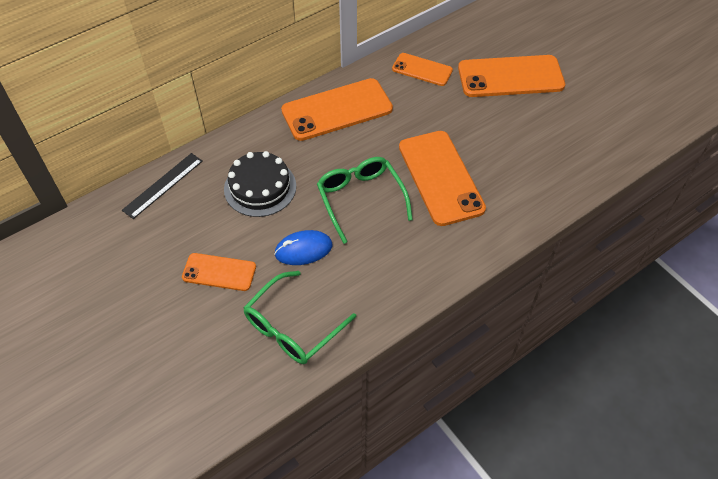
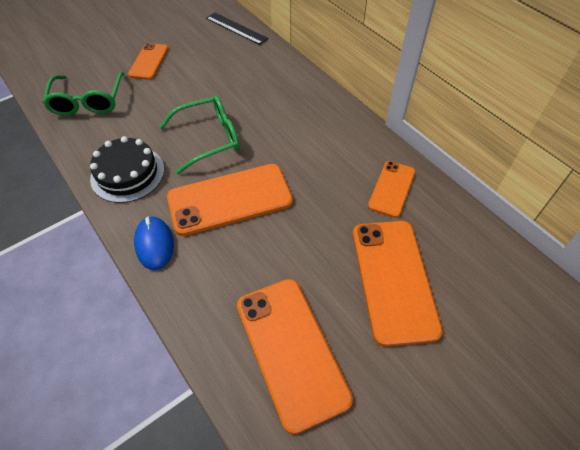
camera: 90 degrees right, 0 degrees up
black cake [224,151,296,217] -> black cake moved to [90,136,164,203]
green glasses [243,271,356,364] -> green glasses turned 135 degrees counterclockwise [42,72,125,116]
blue mouse [274,230,332,265] -> blue mouse moved to [134,216,174,270]
orange phone [281,78,393,141] -> orange phone moved to [237,279,353,434]

